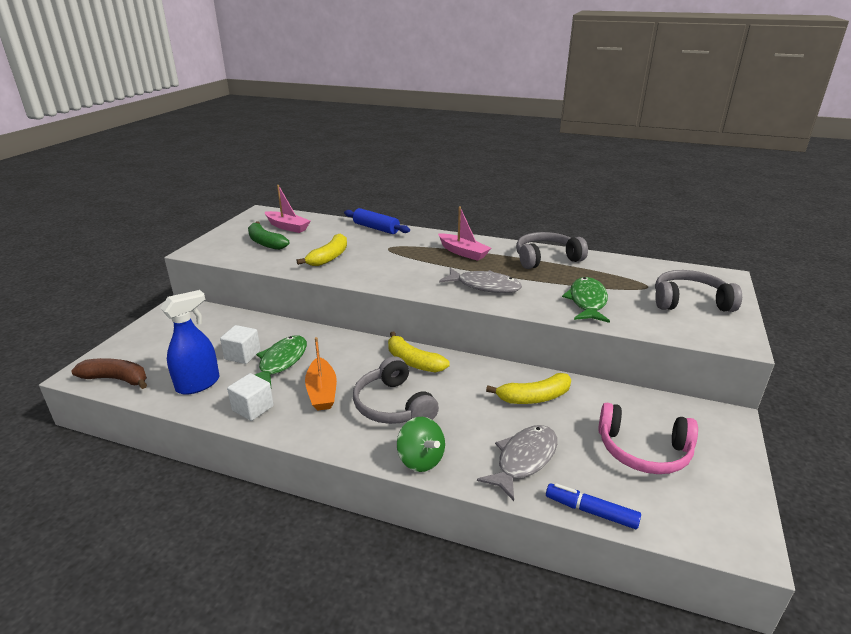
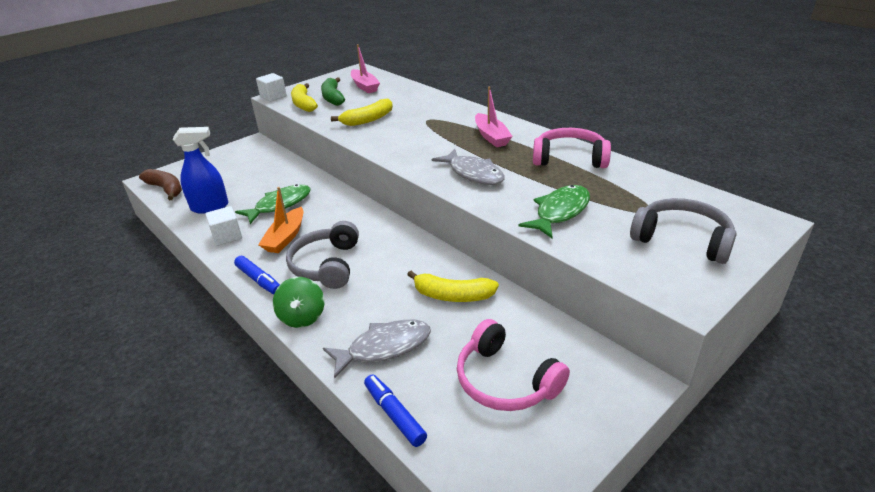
camera: 30 degrees right, 5 degrees up
white cube [220,325,261,364] -> white cube moved to [256,73,287,102]
blue rolling pin [344,208,410,234] -> none
yellow banana [388,331,450,373] -> yellow banana moved to [291,83,318,112]
grey headphones [516,232,588,269] -> pink headphones [533,128,611,168]
none -> blue marker [234,256,280,295]

